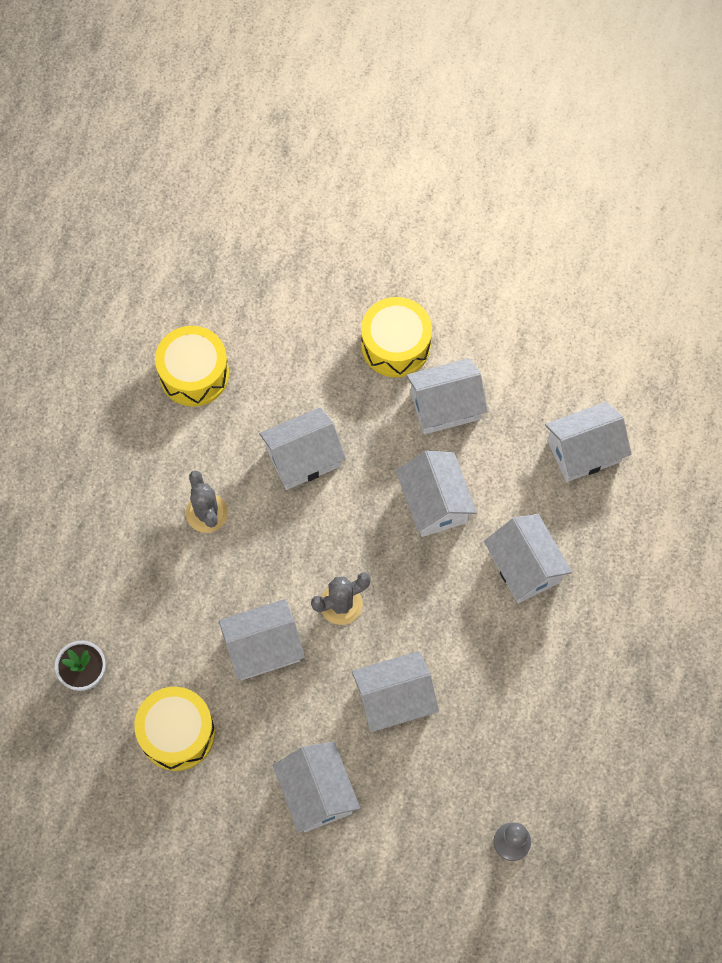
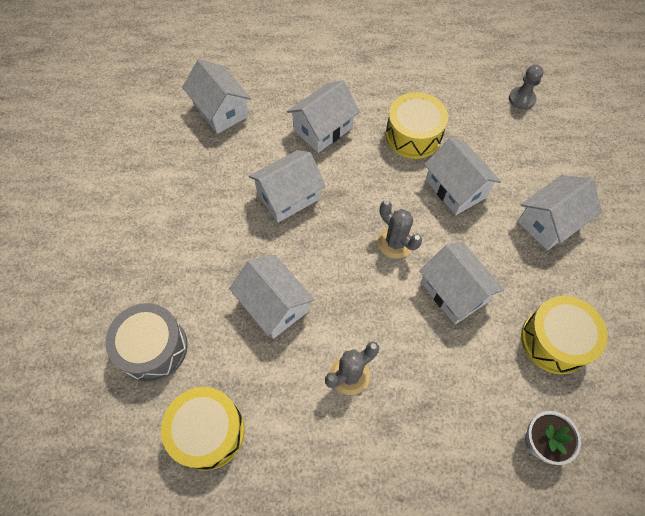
camera: 105 degrees left, 5 degrees down
yellow drum [361,297,432,377] -> yellow drum moved to [386,92,448,159]
white house [406,358,488,434] -> none
none -> grey drum [105,303,187,382]

